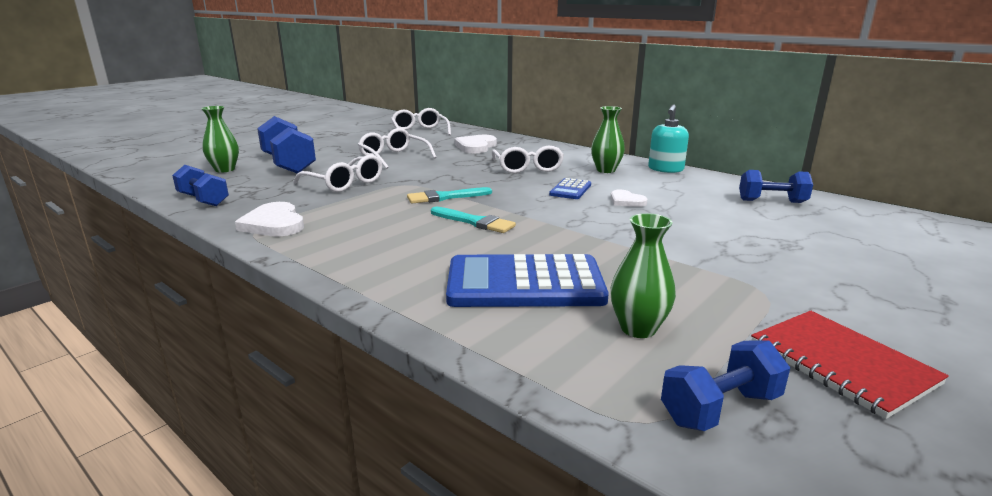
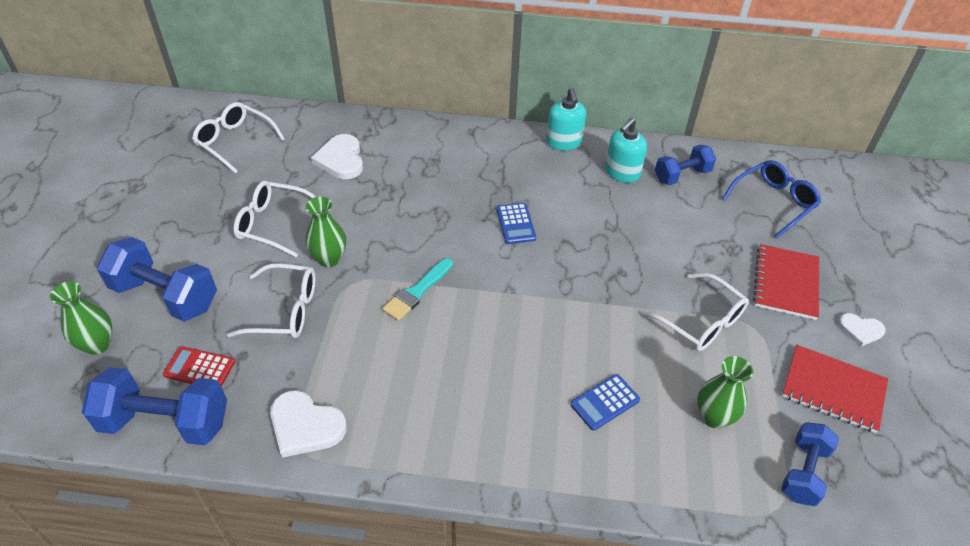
camera: 35 degrees left, 25 degrees up
blue dumbbell [172,165,229,206] -> blue dumbbell [82,367,227,445], size x1.60
turquoise brush [431,207,516,233] -> none
blue calculator [446,254,609,307] -> blue calculator [570,374,640,431], size x0.48
white glasses [492,146,564,173] -> white glasses moved to [641,273,749,351]
green vase [591,106,625,173] -> green vase moved to [305,197,346,267]
white heart [610,189,648,207] -> white heart moved to [838,313,886,346]
none -> red calculator [163,346,235,387]
none -> turquoise soap dispenser [605,118,647,183]
none -> blue glasses [722,160,821,238]
none -> red notebook [753,244,819,320]

